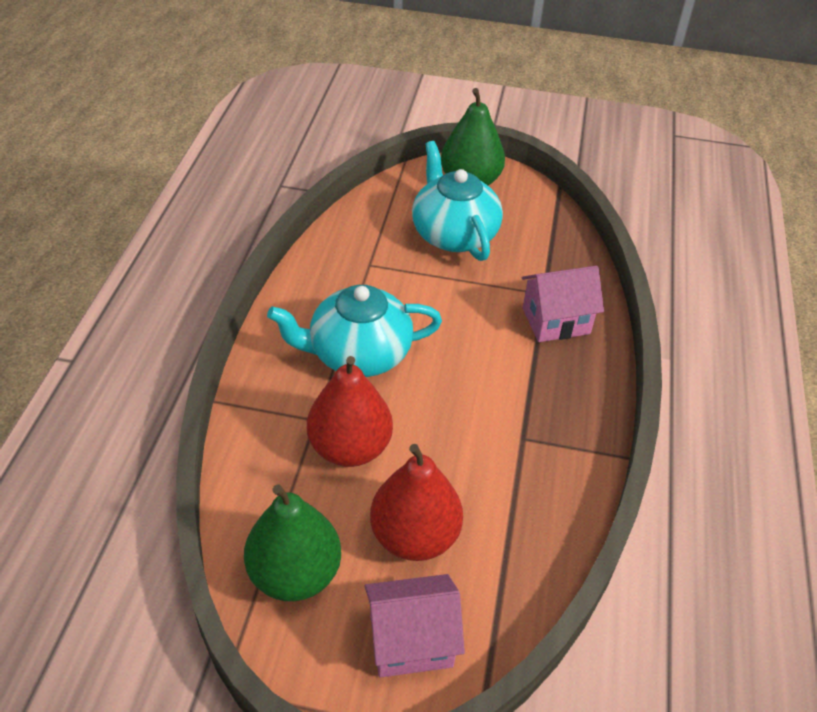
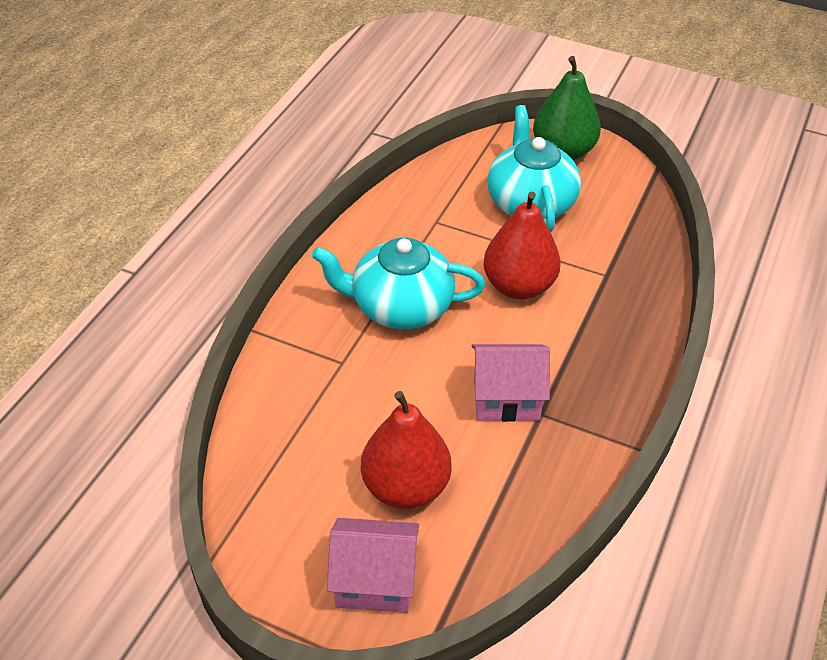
camera: 15 degrees right, 0 degrees up
green pear [244,484,341,601] -> none
red pear [307,356,393,467] -> red pear moved to [483,191,561,299]
pink house [522,266,604,342] -> pink house moved to [472,344,550,422]

